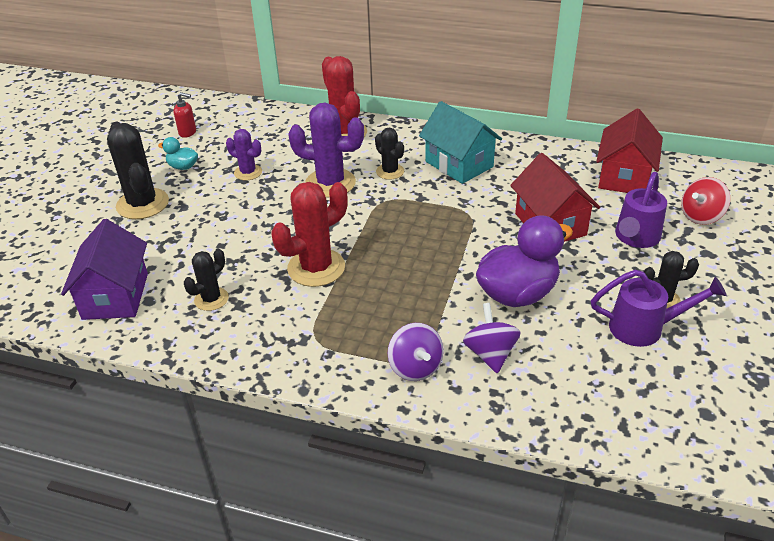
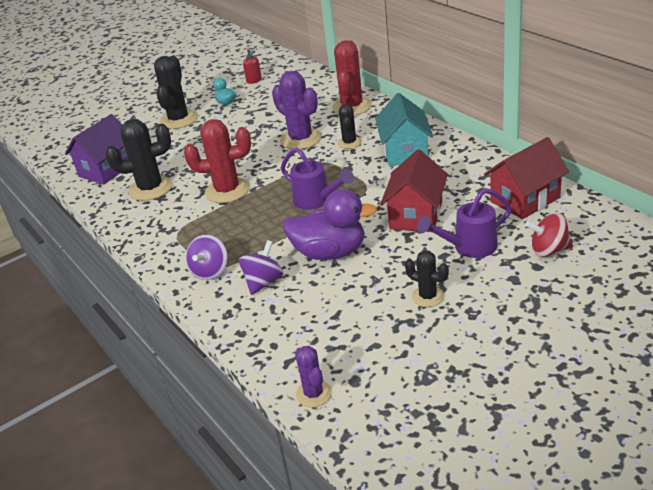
camera: 40 degrees right, 5 degrees down
black cactus [184,249,229,311] -> black cactus [105,119,172,201], size x1.76
purple cactus [226,129,262,181] -> purple cactus moved to [295,346,332,407]
purple watering can [591,270,727,347] -> purple watering can moved to [281,148,354,210]

